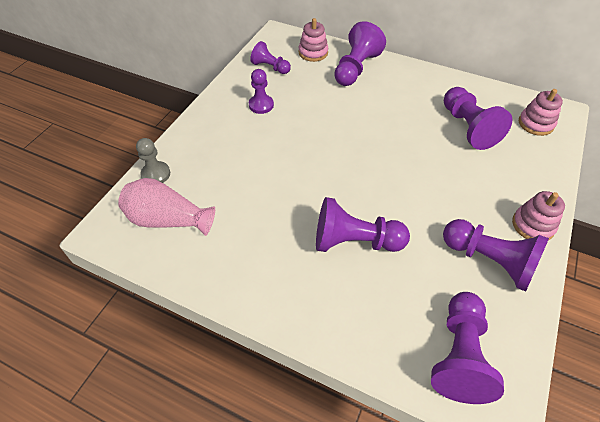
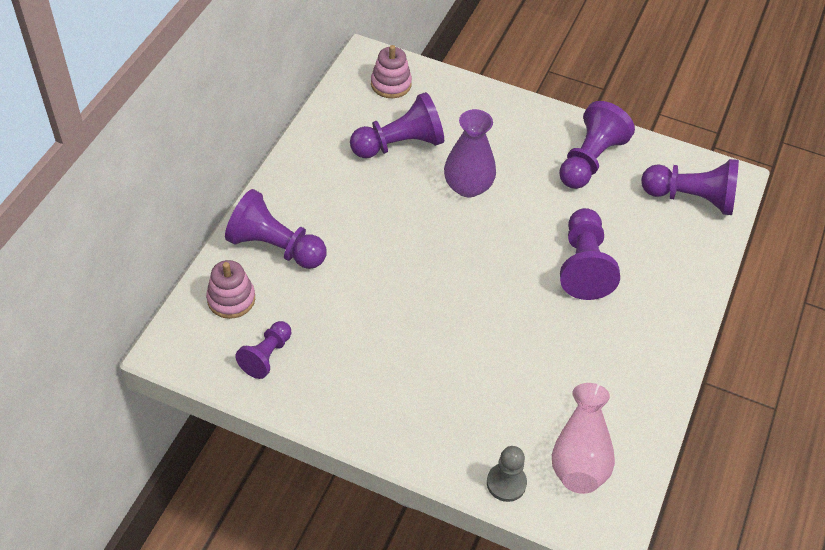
camera: 95 degrees left, 0 degrees up
purple pawn [249,69,274,114] -> none
pink stacking toy [512,191,565,240] -> none
none -> purple vase [444,109,496,197]

